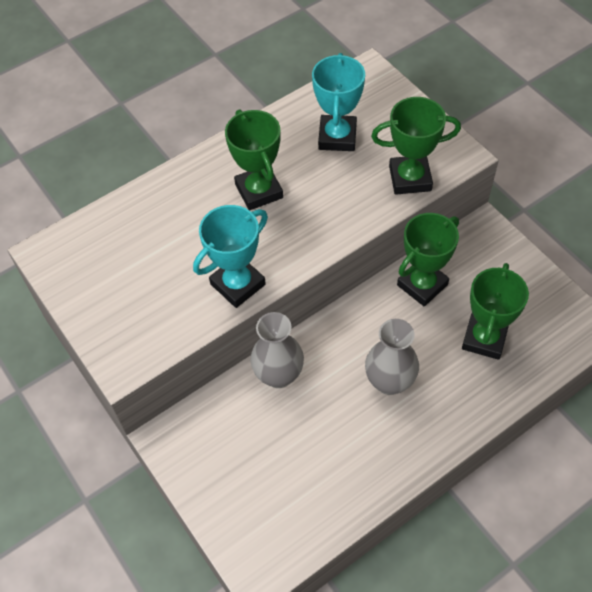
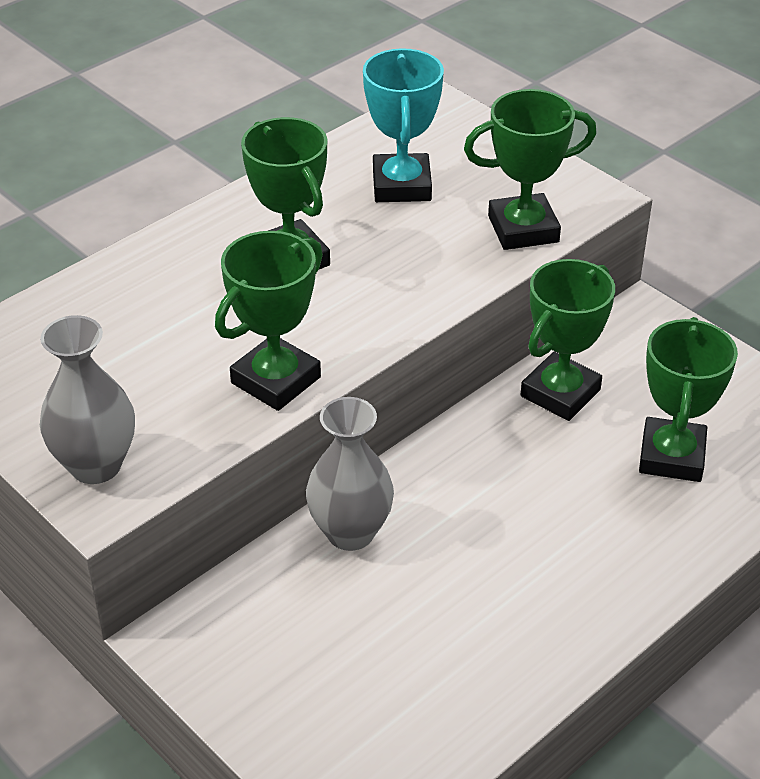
camera: 10 degrees left, 15 degrees down
turquoise trophy [193,205,268,308] -> green trophy [215,231,323,411]
grey vase [365,319,419,395] -> grey vase moved to [40,315,135,484]

